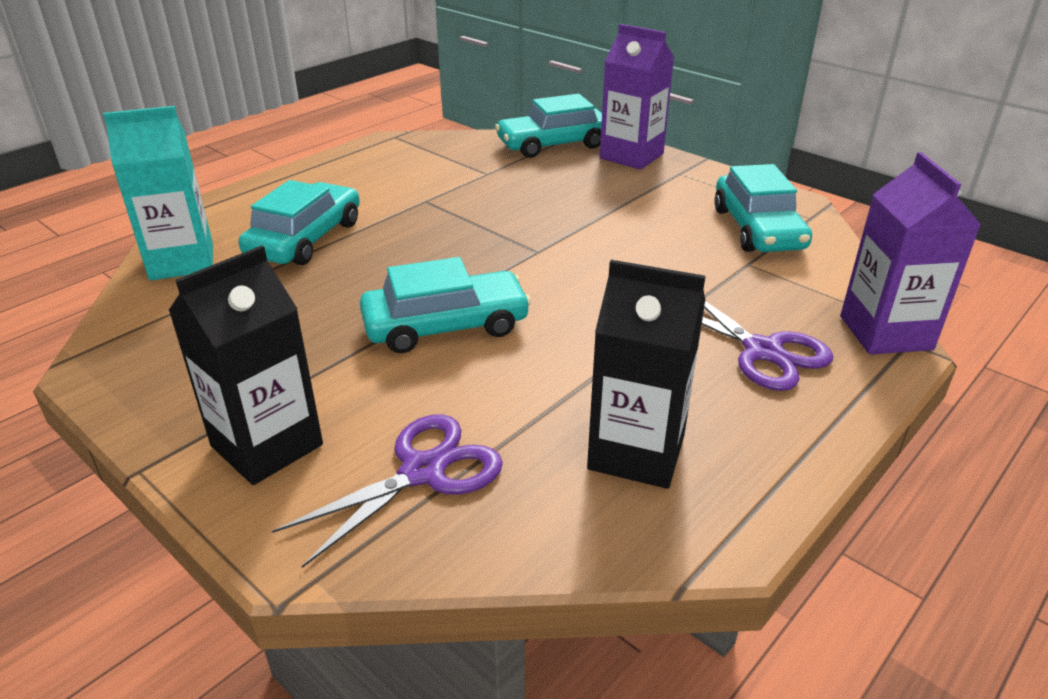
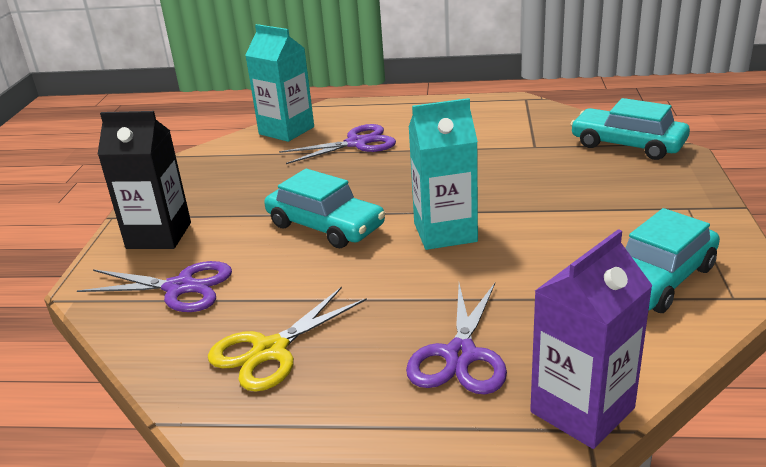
camera: 55 degrees right, 5 degrees down
turquoise car [239,180,360,265] -> purple scissors [279,124,396,164]
black carton [587,260,705,489] -> yellow scissors [208,287,367,392]
purple carton [600,24,674,170] -> none
none -> turquoise carton [409,98,478,250]

